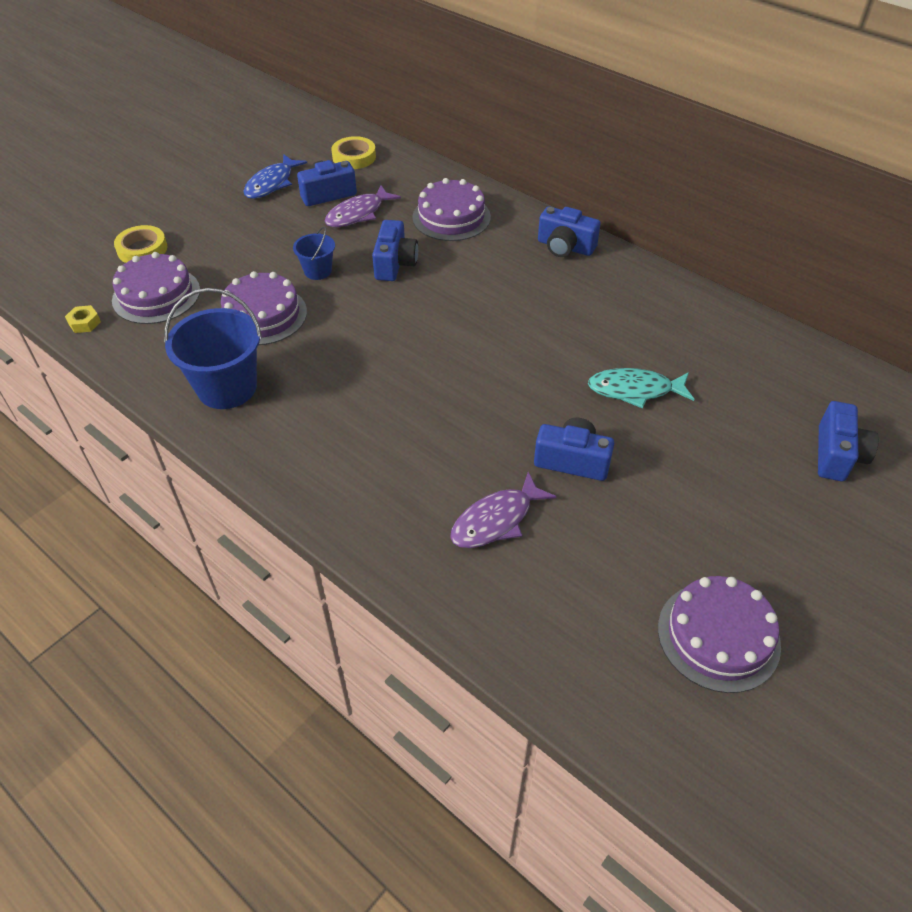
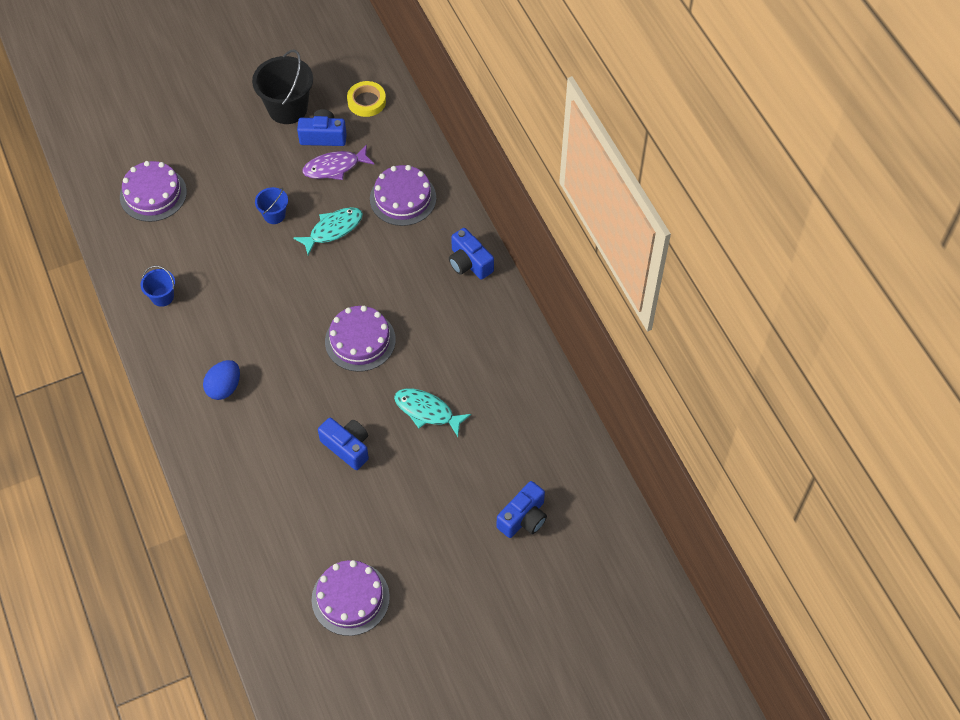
camera: 25 degrees right, 10 degrees up
yellow nut [65,305,101,333] -> none
yellow tape [114,225,167,263] -> none
blue bucket [164,288,262,409] -> blue bucket [141,266,175,307], size x0.53
purple cake [221,271,307,345] -> purple cake moved to [325,306,396,372]
blue fish [243,154,307,199] -> black bucket [252,50,313,124]
blue camera [372,220,418,281] -> turquoise fish [293,207,363,256]
purple fish [450,472,557,548] -> none
none -> blue egg [203,360,240,400]

